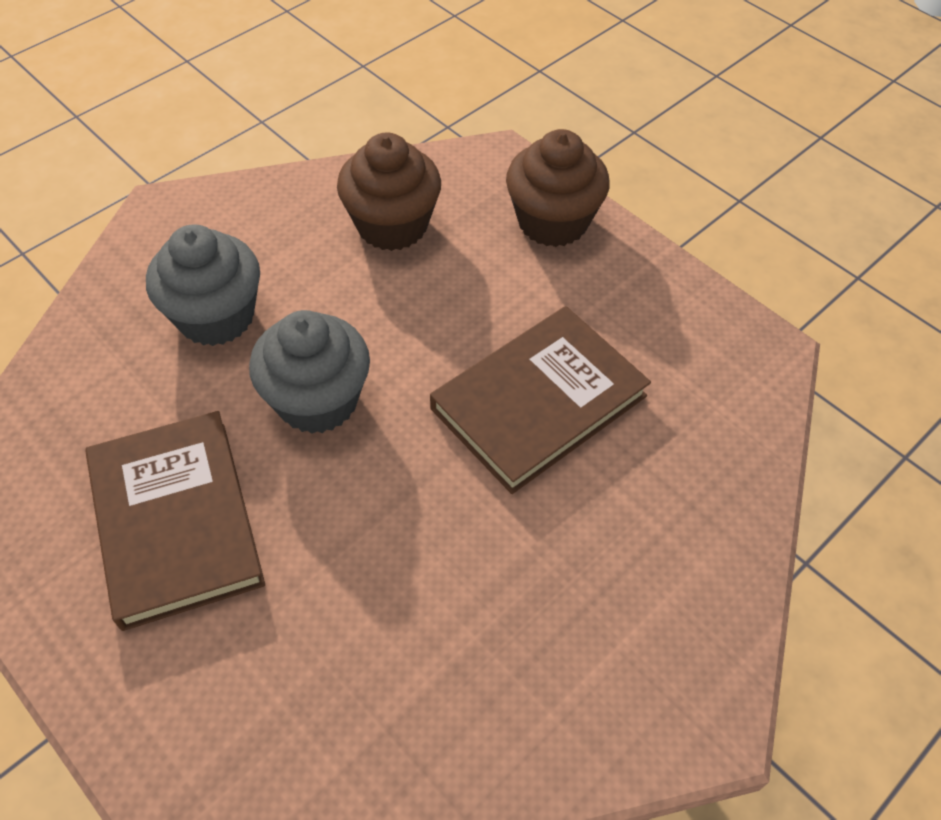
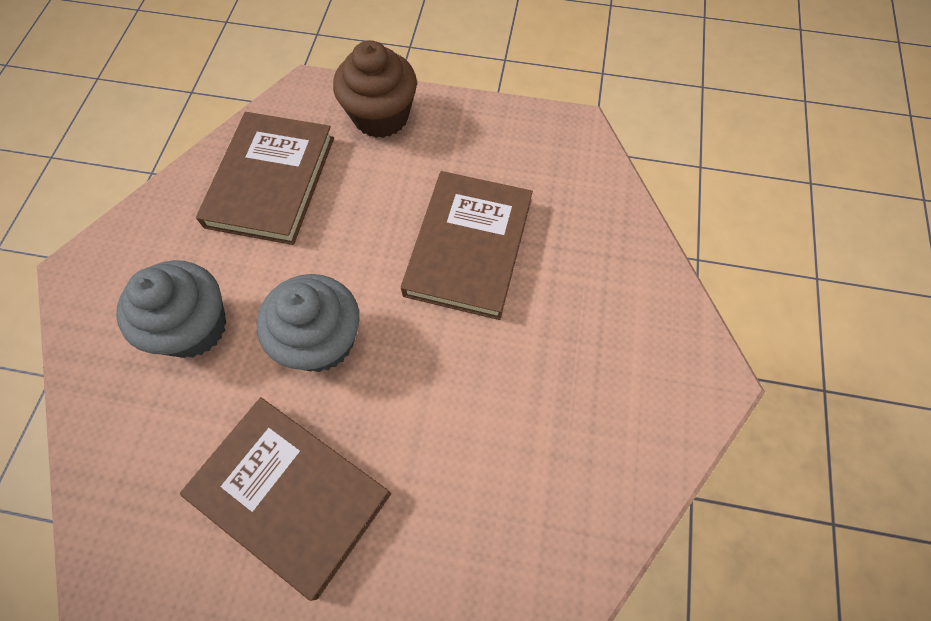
camera: 35 degrees left, 10 degrees up
brown cupcake [337,132,441,251] -> brown book [196,112,334,245]

